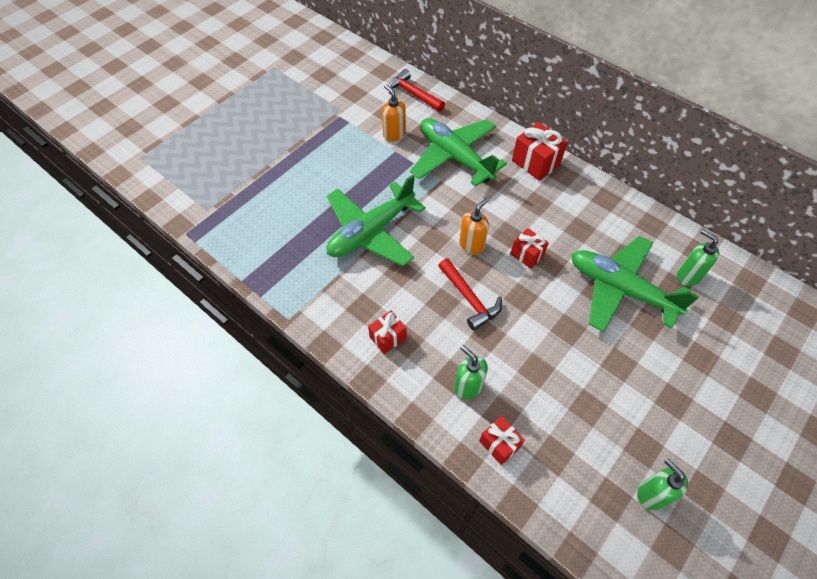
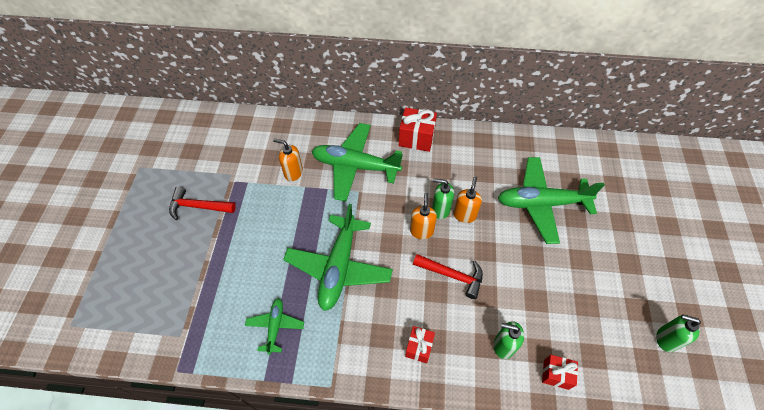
camera: 35 degrees left, 0 degrees up
red hammer [388,69,445,112] -> red hammer moved to [169,187,236,220]
red gift [510,228,549,269] -> orange soap dispenser [453,176,482,223]
green soap dispenser [677,230,719,286] -> green soap dispenser moved to [432,178,454,219]
none -> green plane [245,298,304,355]

